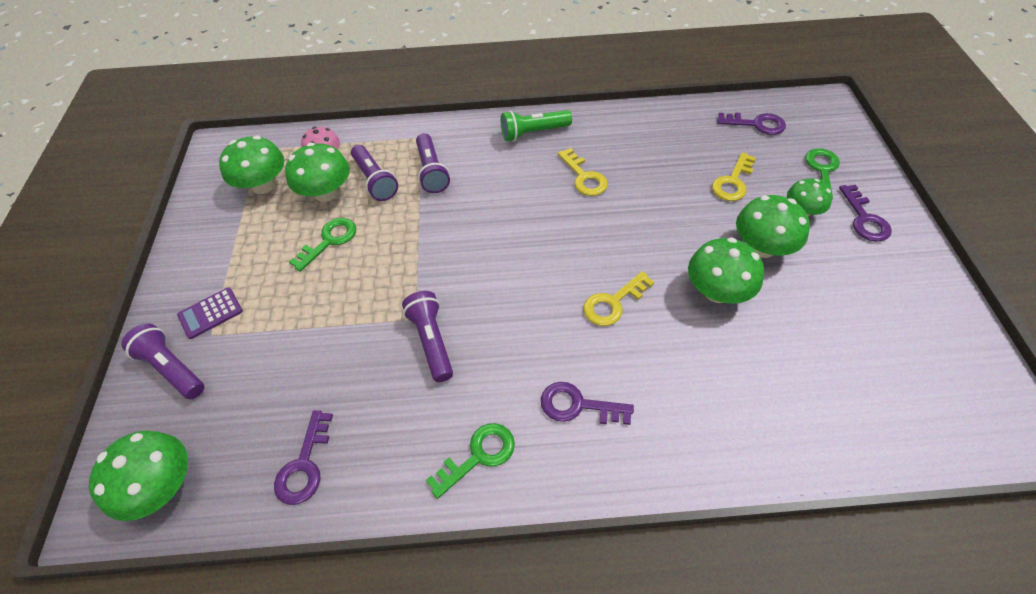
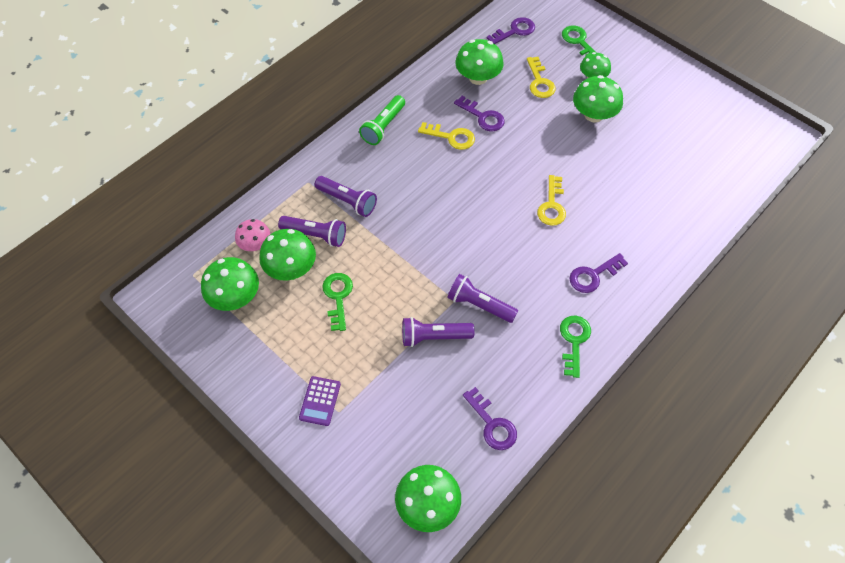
camera: 45 degrees left, 5 degrees up
purple flashlight [121,323,204,399] -> purple flashlight moved to [402,317,475,347]
green mushroom [688,237,764,304] -> green mushroom moved to [456,39,503,85]
purple key [839,185,892,242] -> purple key moved to [454,96,505,132]

